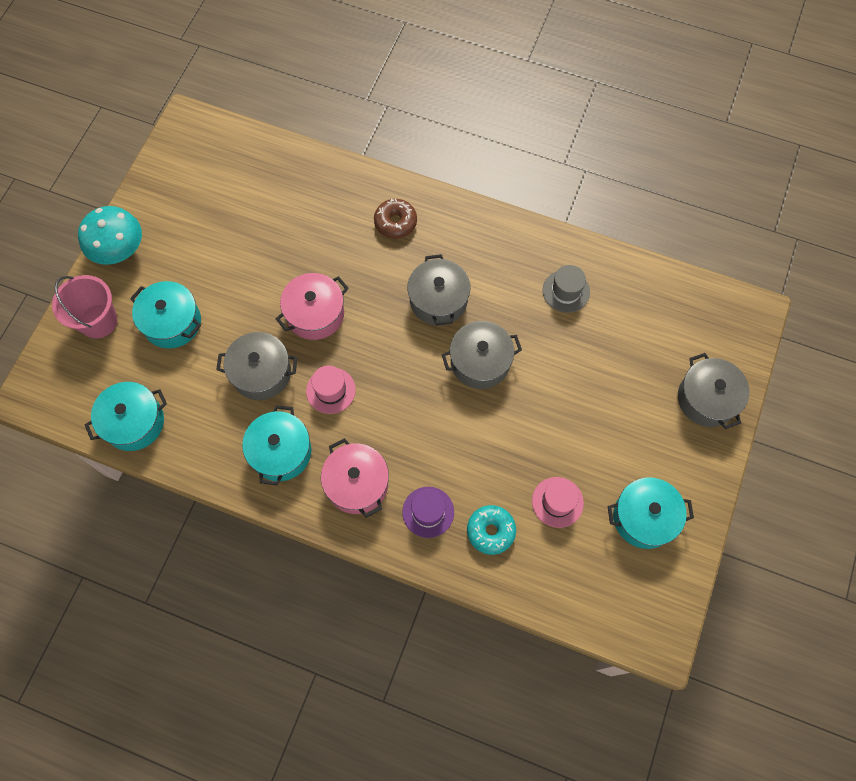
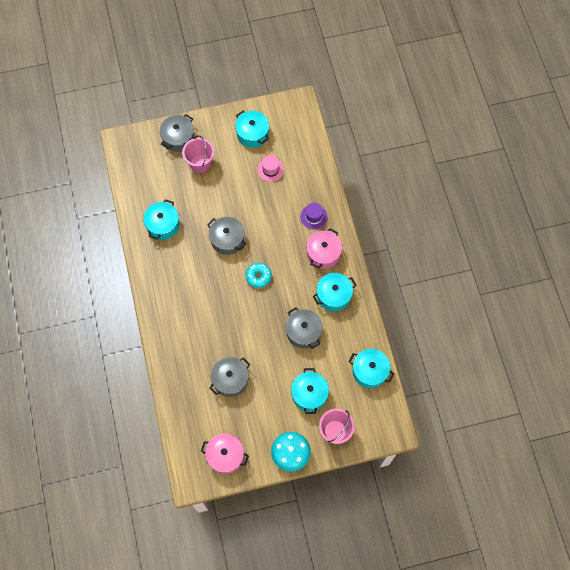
camera: 125 degrees left, 0 degrees up
pink pot [276,273,349,340] -> pink pot moved to [201,434,249,474]
pink hat [306,365,356,414] -> none
brown donut [374,199,417,239] -> none
grey pot [407,254,470,326] -> grey pot moved to [210,357,250,397]
turquoise donut [467,505,516,555] -> turquoise donut moved to [246,263,272,288]
grey hat [543,265,590,313] -> turquoise pot [143,199,180,240]
none -> pink bucket [182,135,214,173]

